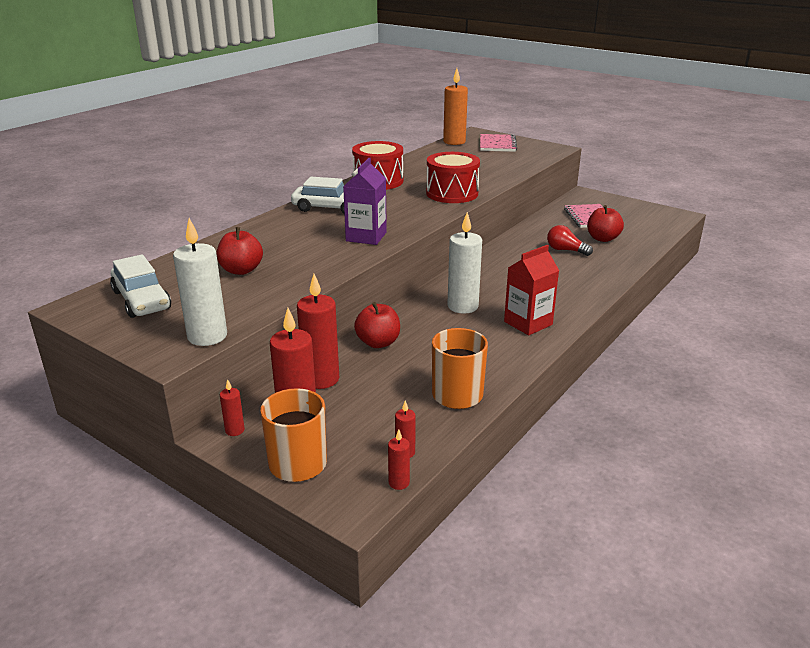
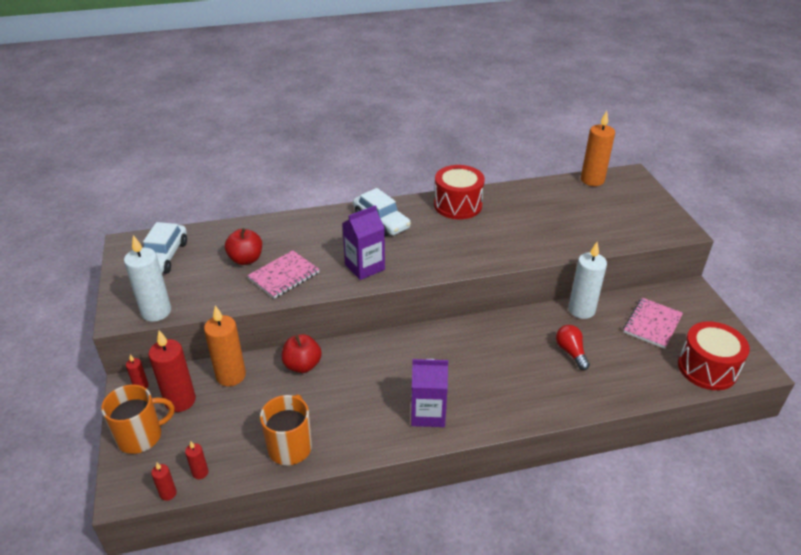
camera: 40 degrees right, 10 degrees up
red candle [297,274,339,389] -> orange candle [204,306,246,386]
red drum [426,152,480,203] -> red drum moved to [678,321,750,390]
white candle [447,212,482,314] -> white candle moved to [568,242,607,319]
pink notebook [480,134,517,152] -> pink notebook moved to [247,250,320,299]
red carton [504,245,559,335] -> purple carton [411,359,448,427]
red apple [587,205,624,242] -> none

